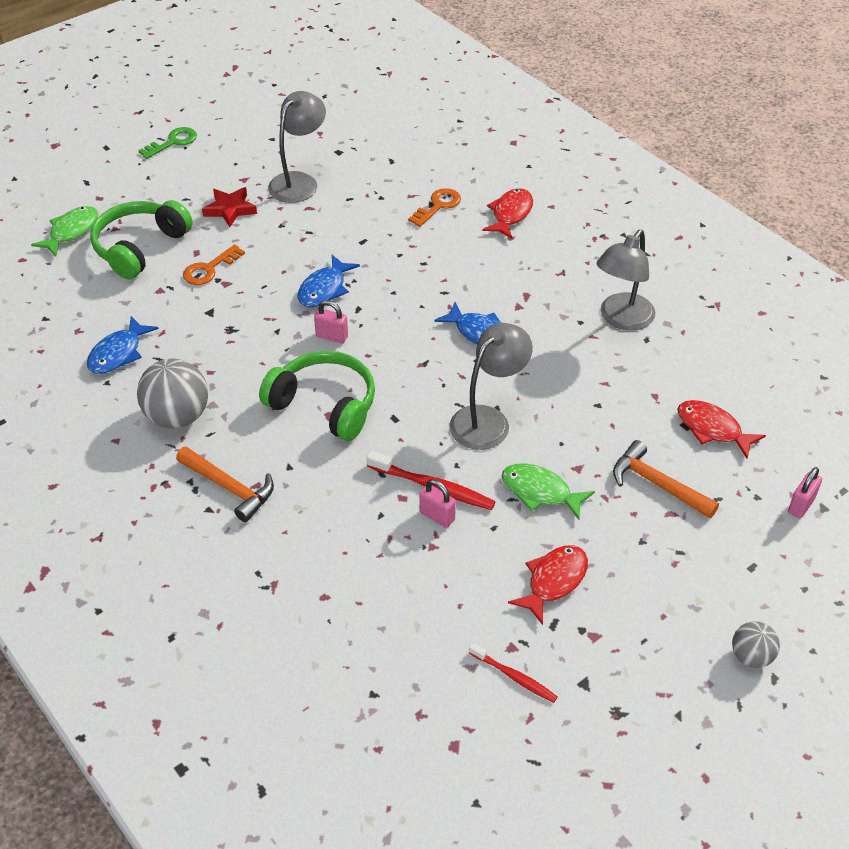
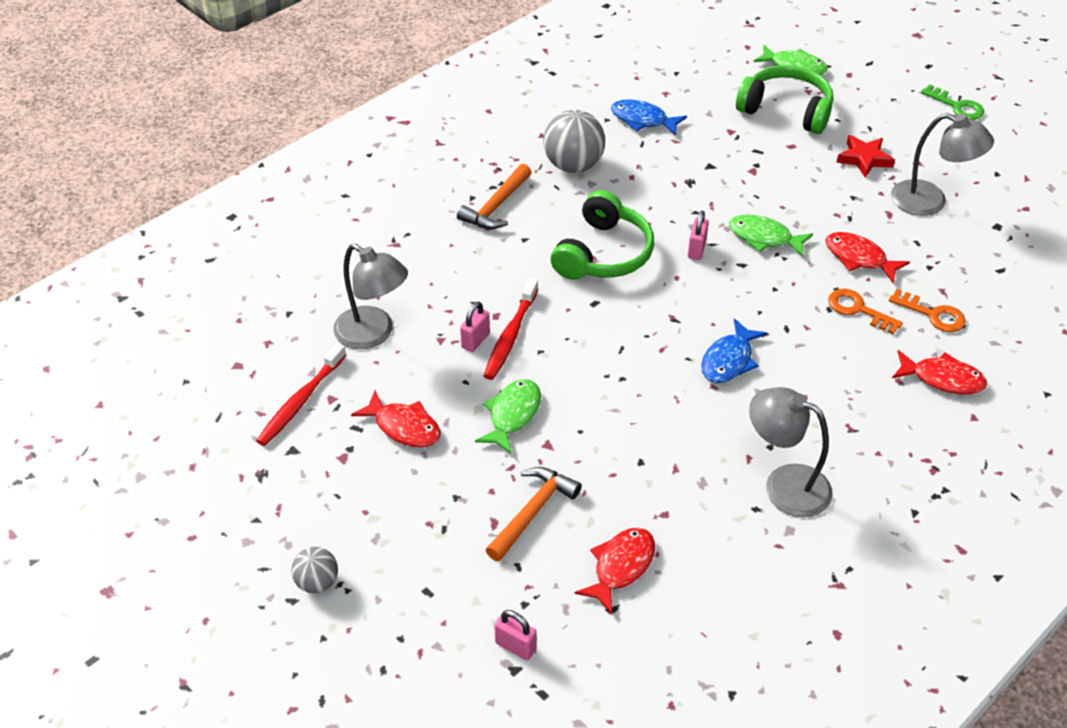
camera: 85 degrees right, 0 degrees up
orange key [183,244,245,285] -> orange key moved to [828,289,903,334]
blue fish [298,255,360,307] -> green fish [729,215,813,257]
grey lamp [449,323,533,450] -> grey lamp moved to [333,244,408,349]
red toothbrush [469,643,558,703] -> red toothbrush [256,343,346,446], size x1.54
none -> red fish [825,232,910,283]

